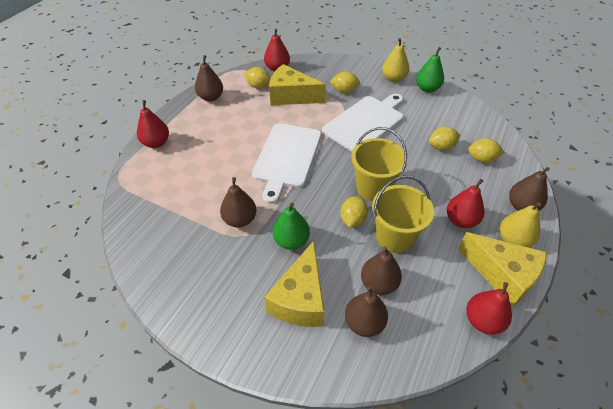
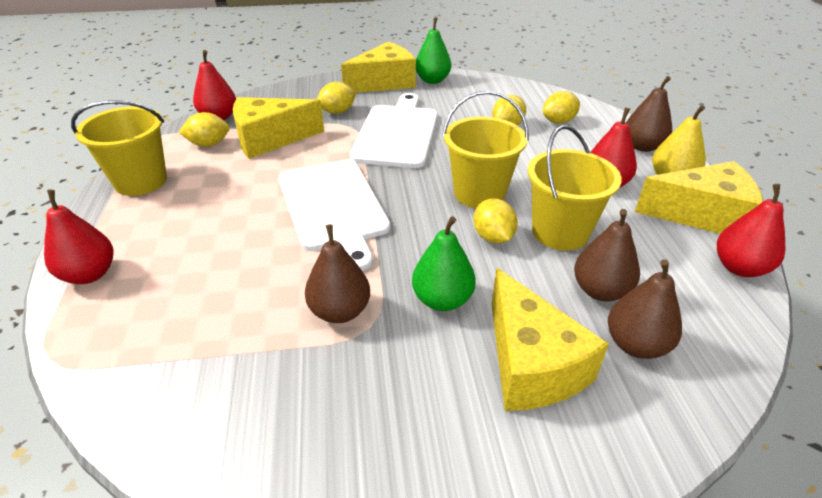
camera: 35 degrees left, 10 degrees down
brown pear [195,55,223,102] -> yellow bucket [71,100,167,196]
yellow pear [382,38,409,82] -> yellow cheese [341,42,416,93]

